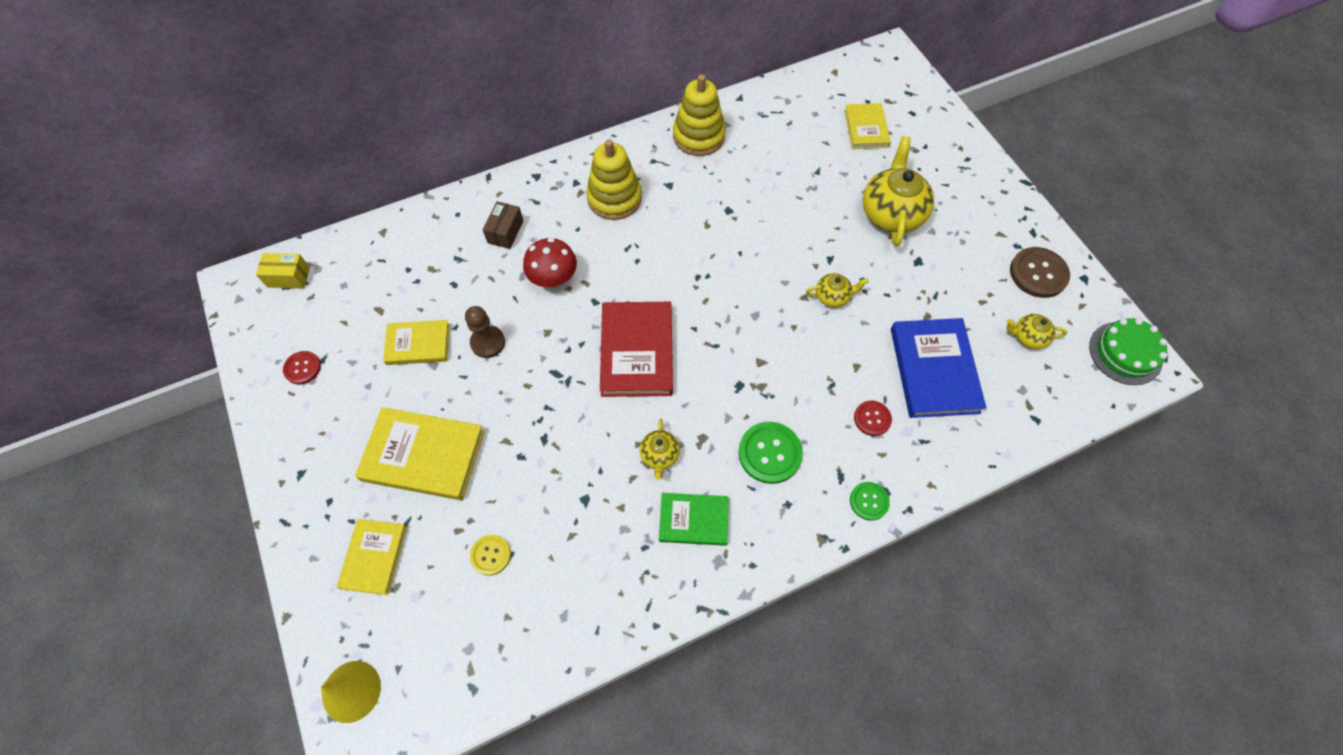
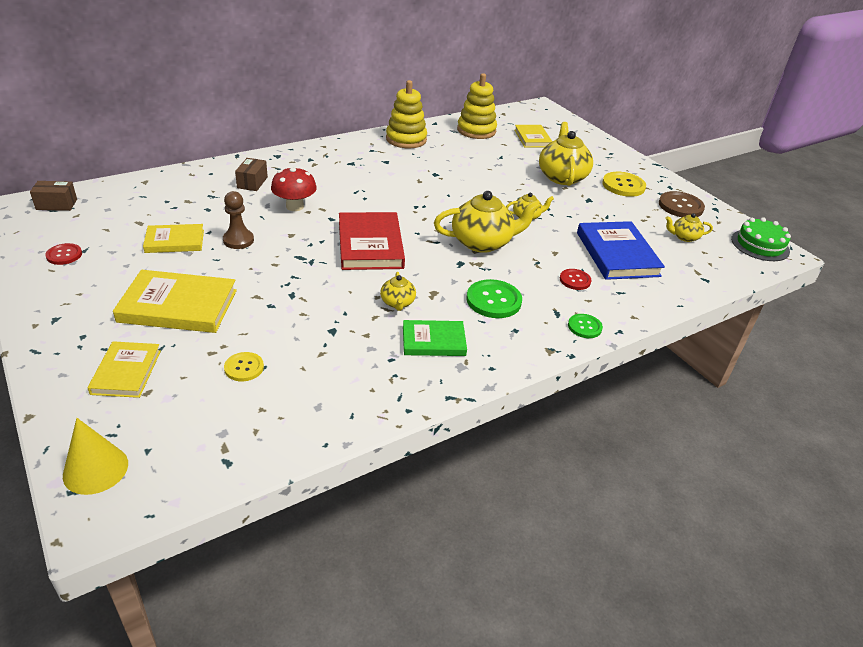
camera: 10 degrees left, 25 degrees down
yellow box [256,253,310,288] -> brown box [30,181,77,211]
yellow stacking toy [586,139,642,220] -> yellow stacking toy moved to [457,73,497,139]
none -> yellow teapot [434,191,541,253]
none -> yellow button [602,172,646,197]

